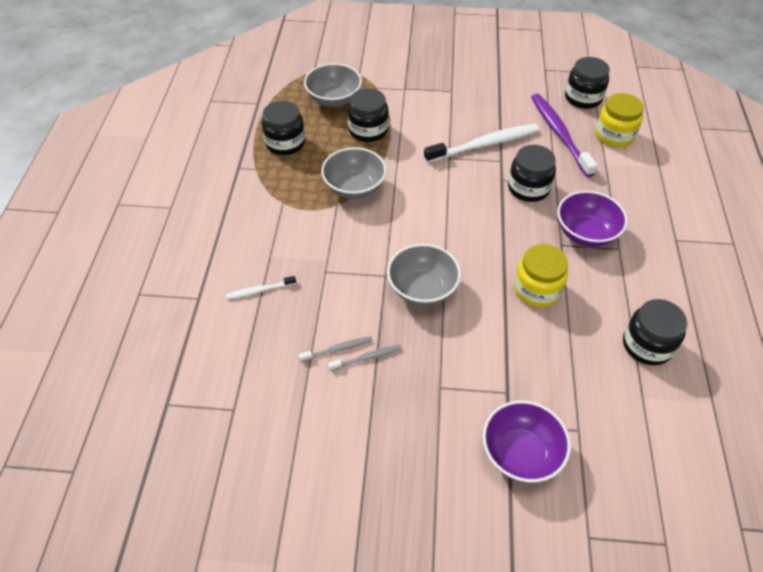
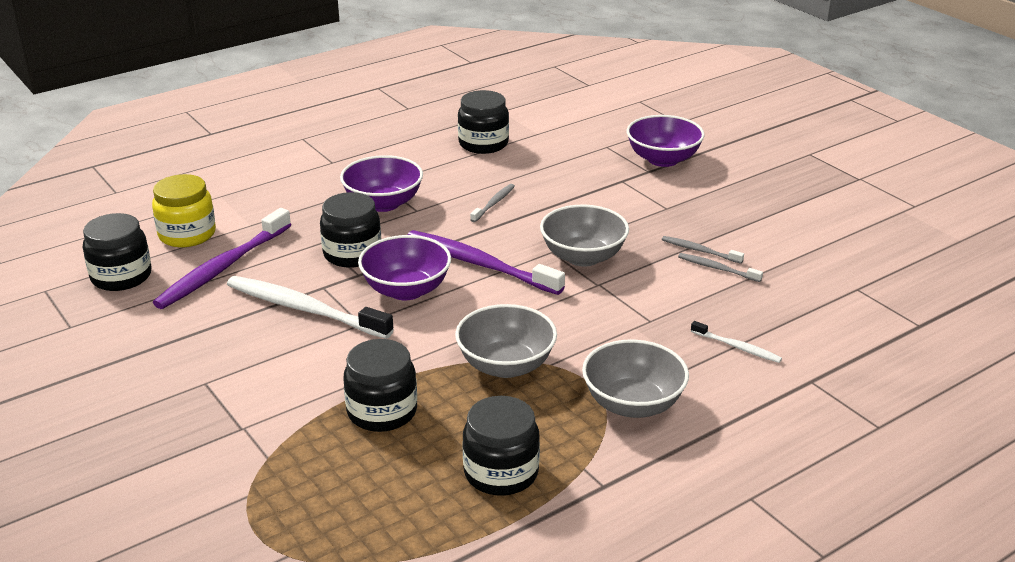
camera: 130 degrees left, 20 degrees down
grey bowl [304,63,362,107] -> grey bowl moved to [582,339,689,418]
yellow jar [514,244,568,307] -> grey toothbrush [470,184,515,222]
none -> purple bowl [358,235,451,300]
none -> purple toothbrush [407,230,565,295]

